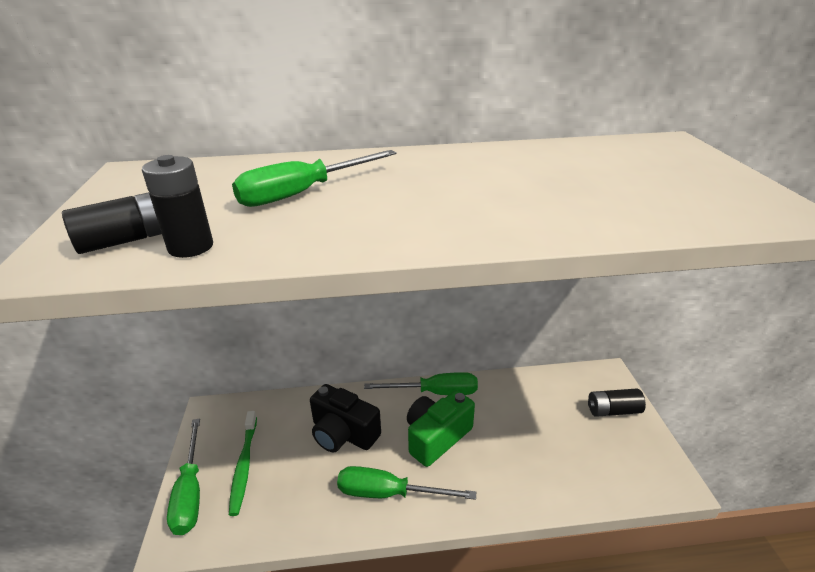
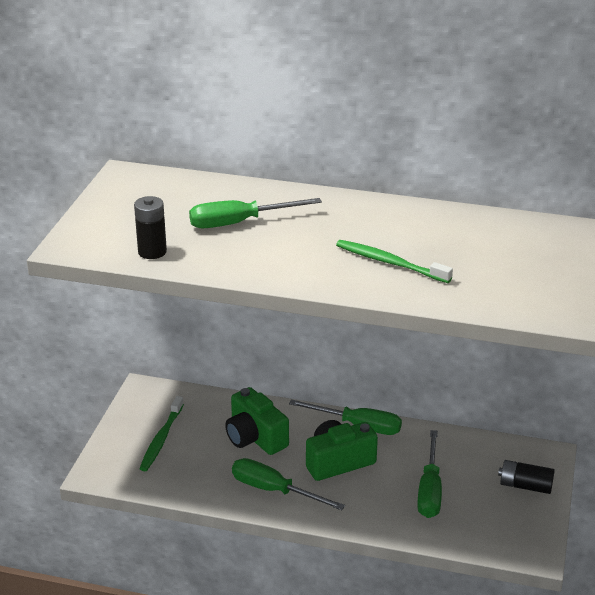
camera: 20 degrees right, 0 degrees up
black battery [62,192,162,254] -> none
green screwdriver [167,418,200,535] -> green screwdriver moved to [417,430,442,518]
black camera [310,384,381,452] -> green camera [225,387,289,455]
none -> green toothbrush [336,240,453,283]

